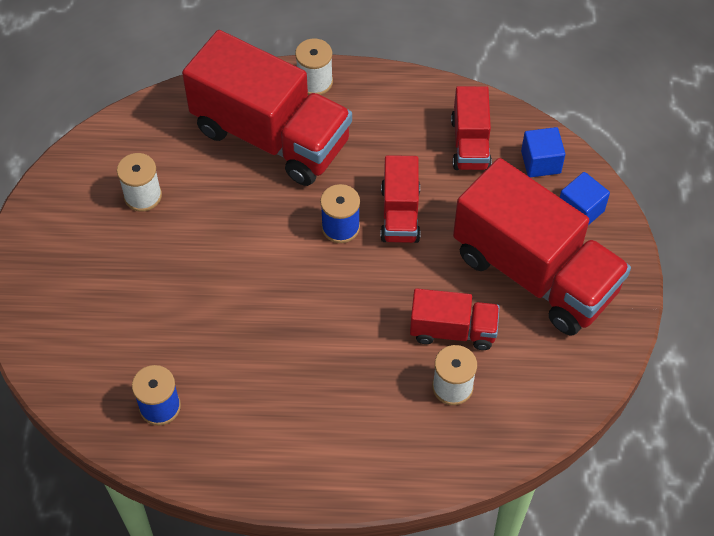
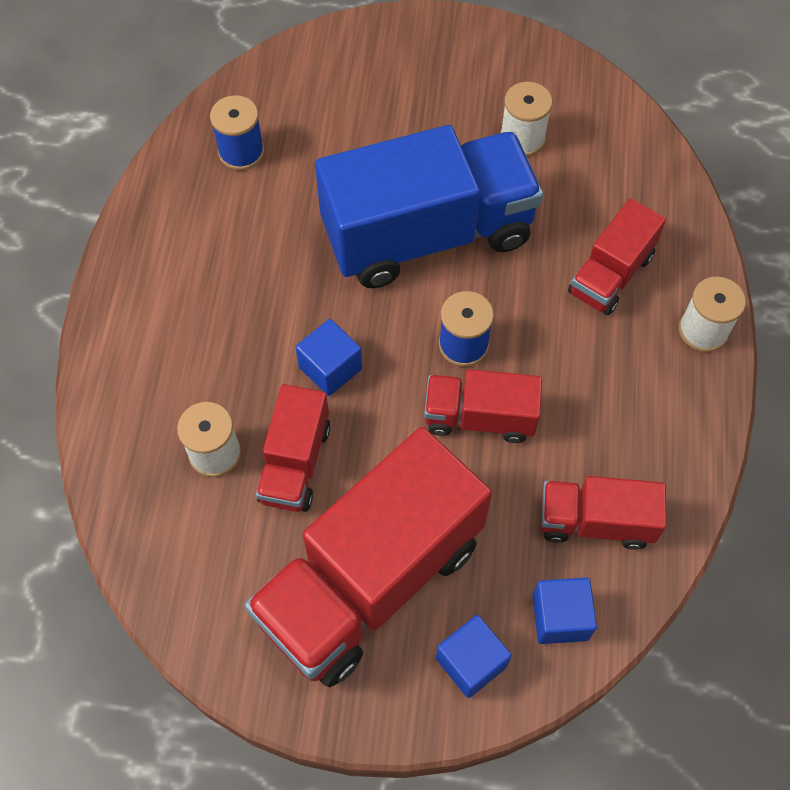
camera: 95 degrees right, 5 degrees up
red truck [182,30,352,186] -> red truck [568,198,666,315], size x0.50
none -> blue cube [296,319,362,396]
none -> blue truck [315,125,543,288]

